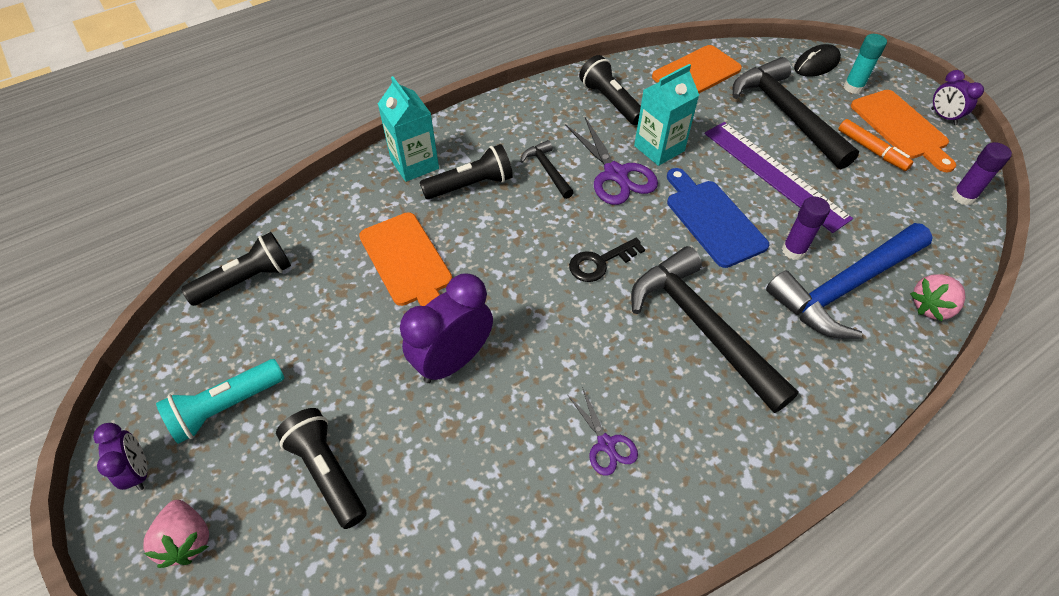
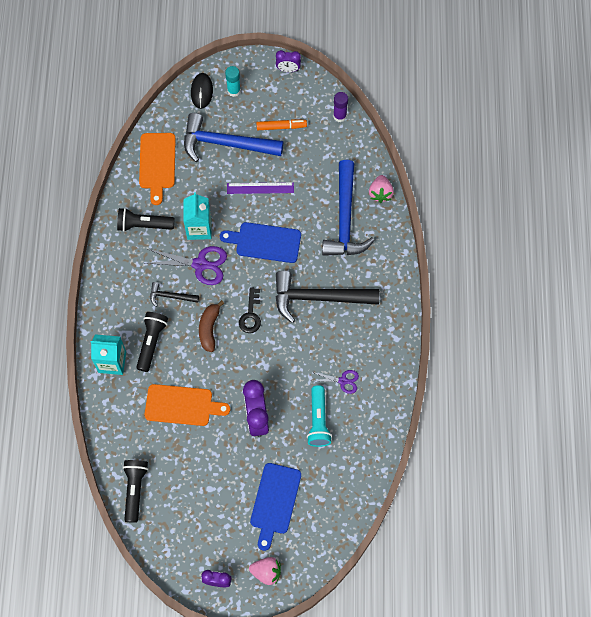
camera: 55 degrees left, 15 degrees up
turquoise flashlight [156,359,284,444] -> turquoise flashlight moved to [307,385,332,447]
black flashlight [276,408,366,529] -> blue cutting board [250,463,301,551]
purple ruler [705,122,853,233] -> purple ruler [227,182,294,194], size x0.62
black hammer [733,57,859,169] -> blue hammer [184,113,283,162]
purple glue stick [782,196,830,260] -> none
orange cutting board [851,90,956,172] -> none
none -> brown banana [199,300,224,352]

